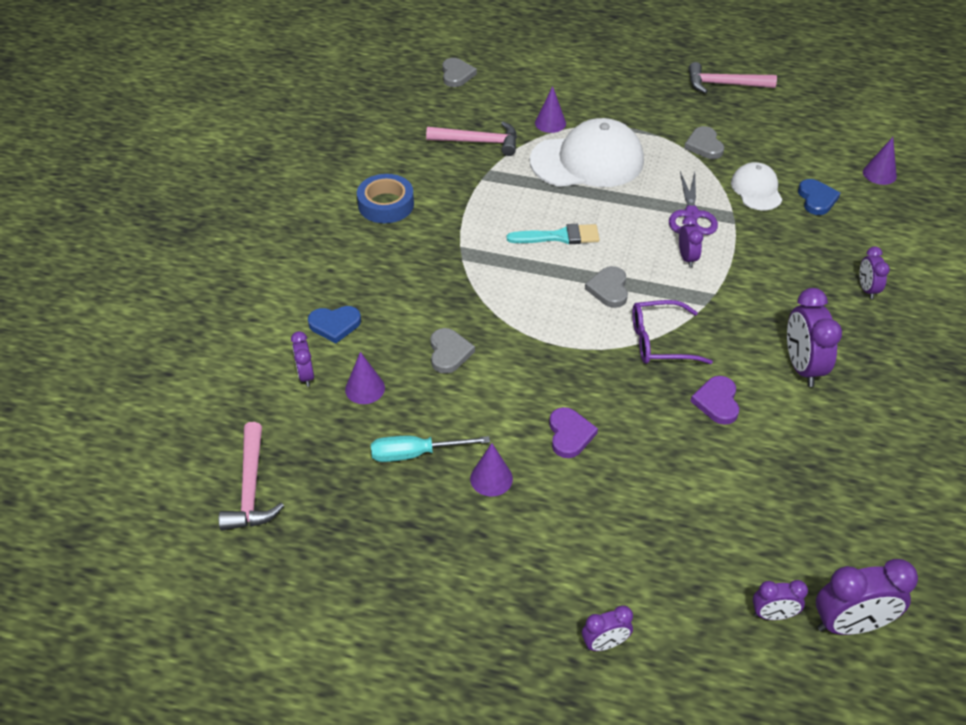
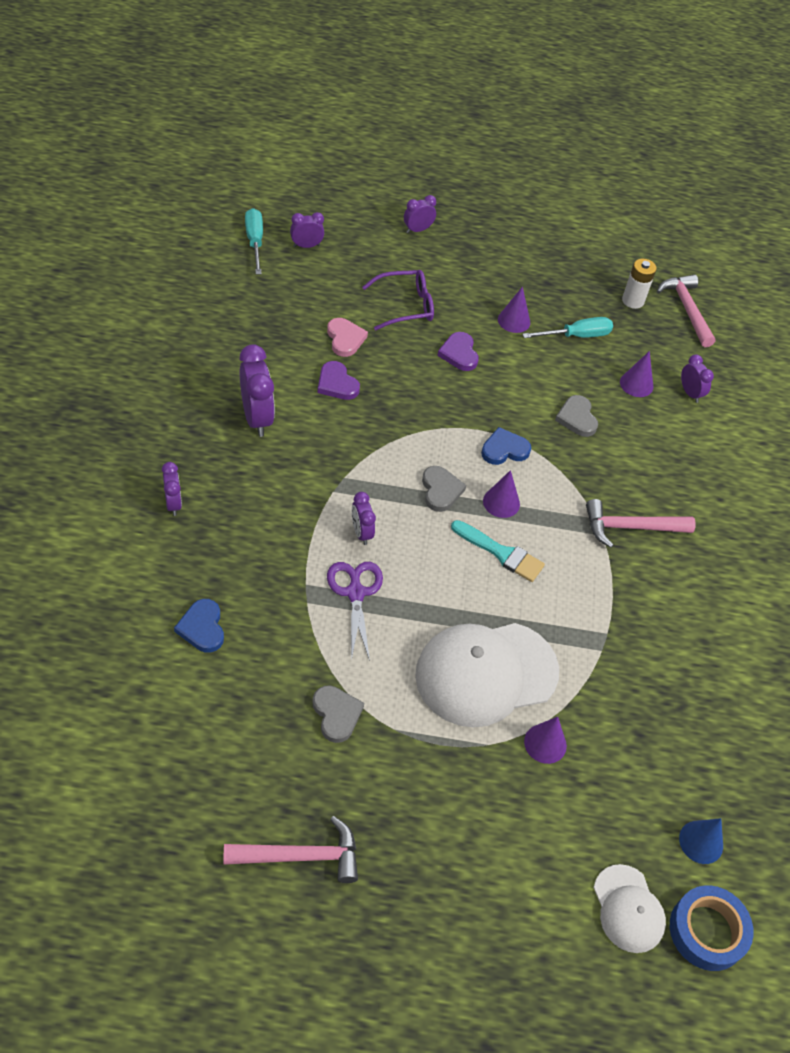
camera: 165 degrees right, 5 degrees up
blue heart [308,306,361,343] -> blue heart moved to [481,427,531,465]
blue tape [357,174,414,223] -> blue tape moved to [670,885,754,971]
pink hammer [426,121,517,156] -> pink hammer moved to [586,499,696,548]
grey heart [442,58,477,87] -> blue cone [679,818,723,864]
turquoise brush [507,224,600,244] -> turquoise brush turned 135 degrees counterclockwise [451,520,545,582]
purple glasses [632,300,713,364] -> purple glasses moved to [362,270,434,330]
purple heart [690,376,739,425] -> purple heart turned 150 degrees clockwise [317,361,360,400]
white cap [731,162,783,210] -> white cap moved to [593,864,666,953]
purple clock [816,559,918,635] -> turquoise screwdriver [245,208,263,275]
purple cone [863,137,897,185] -> purple cone moved to [483,470,520,518]
none -> pink heart [327,318,368,357]
none -> white battery [622,259,657,309]

